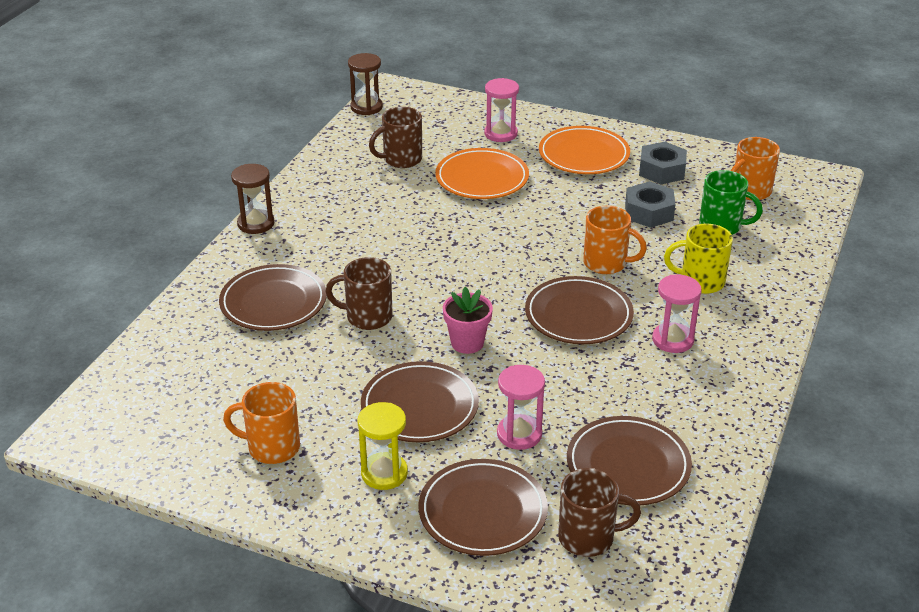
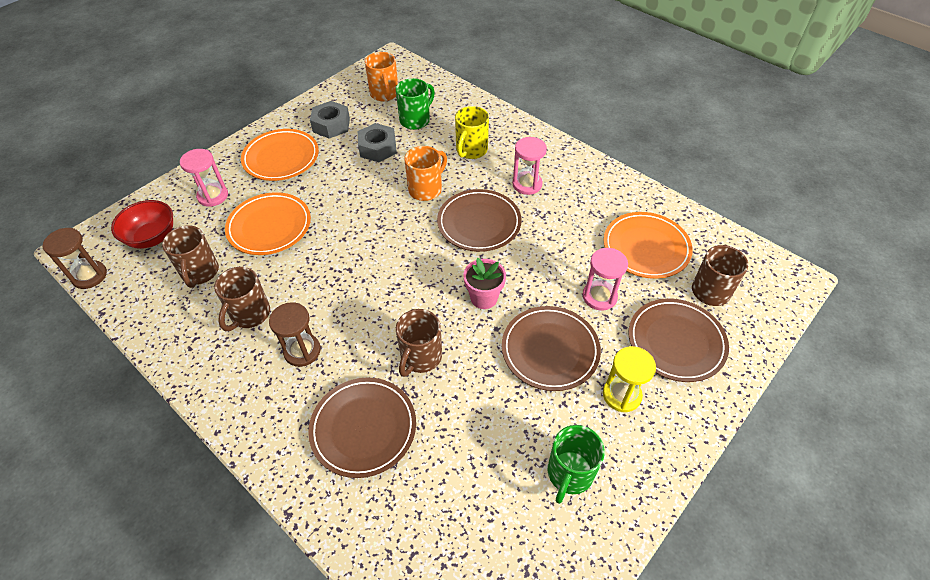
camera: 70 degrees left, 15 degrees up
orange mug [223,382,300,464] -> green mug [548,425,605,504]
brown hourglass [231,164,275,234] -> brown hourglass moved to [269,302,321,367]
brown plate [567,416,692,505] -> orange plate [604,212,693,279]
none -> red bowl [111,200,173,249]
none -> brown mug [214,267,270,331]

